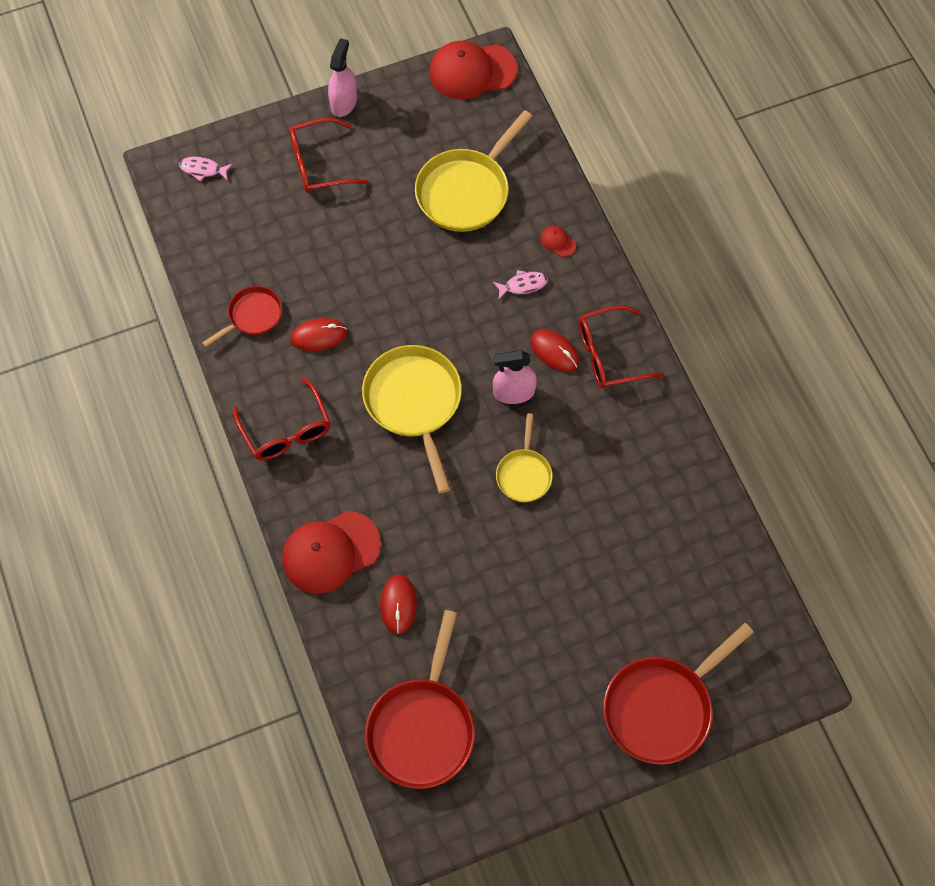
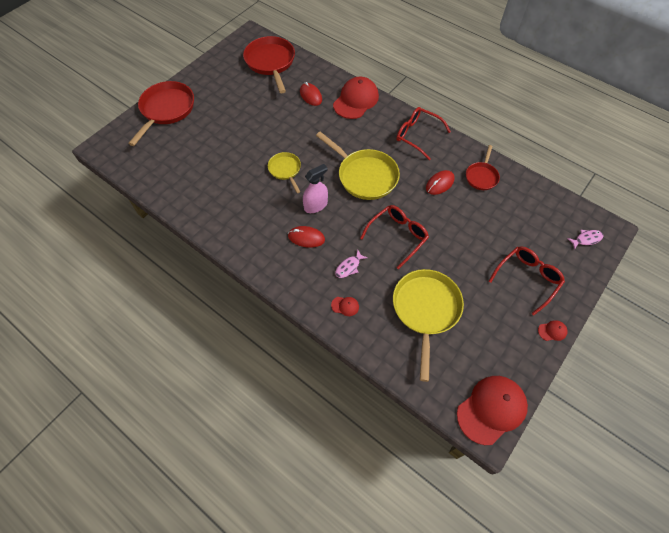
camera: 150 degrees right, 5 degrees down
pink spray bottle [328,38,357,117] -> red cap [538,320,567,341]
red glasses [578,305,664,388] -> red glasses moved to [360,205,429,269]

